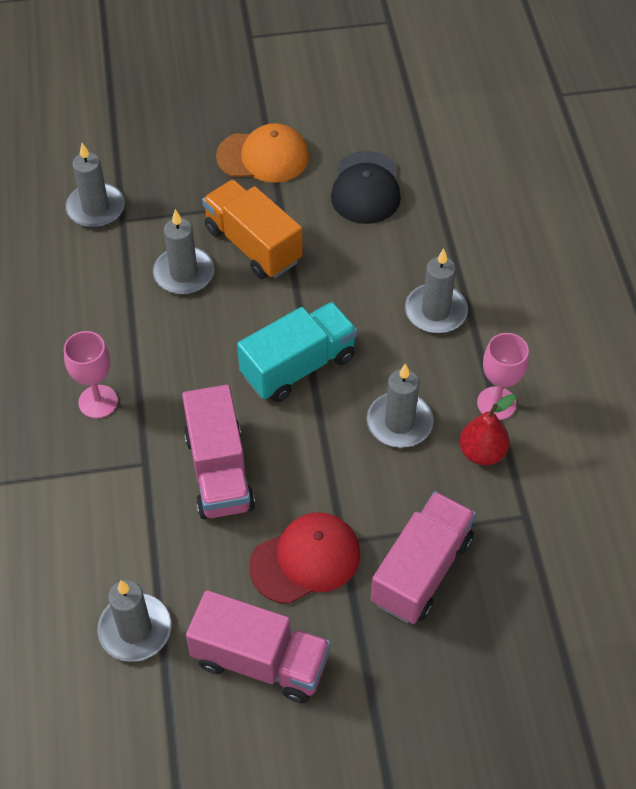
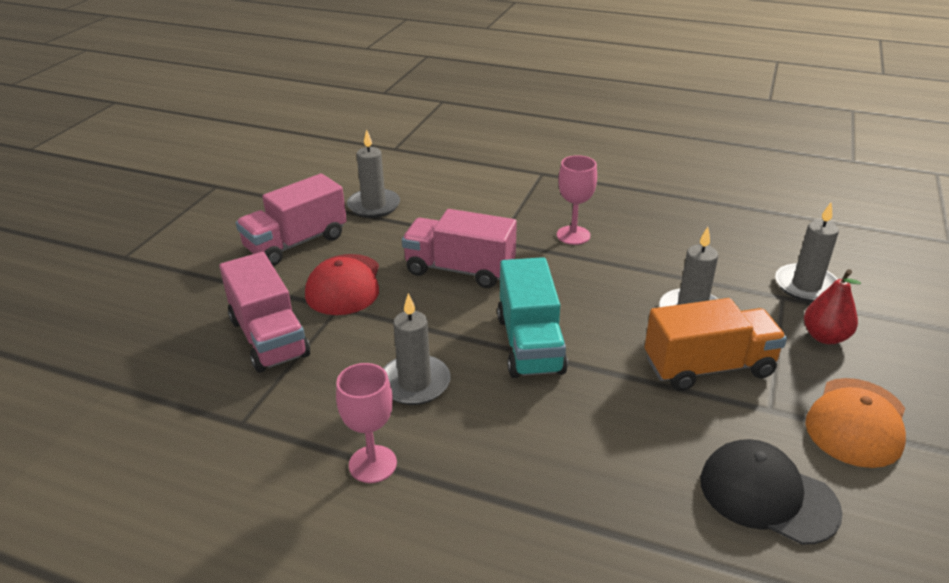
camera: 120 degrees right, 20 degrees down
grey candle [405,249,468,334] -> none
red pear [460,394,515,465] -> red pear moved to [804,269,861,344]

